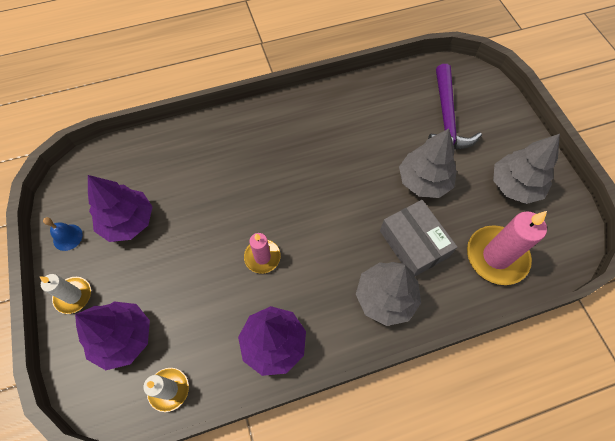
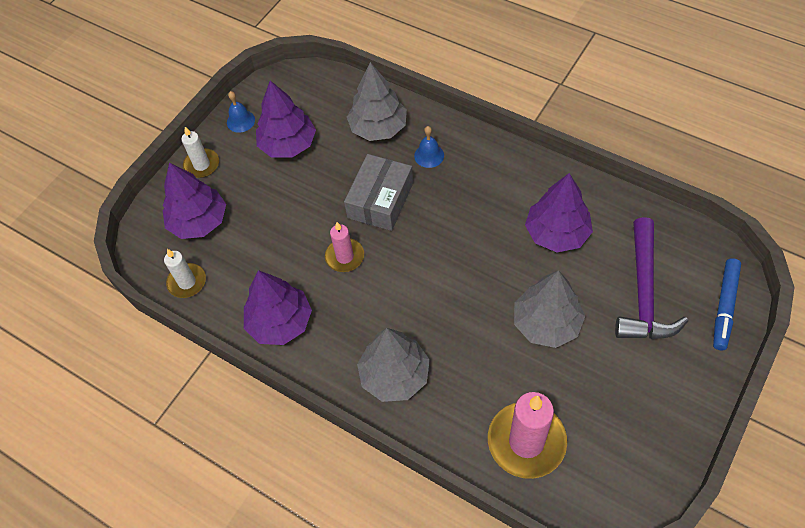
camera: 55 degrees right, 5 degrees down
grey box [380,200,457,277] -> grey box moved to [344,154,413,231]
purple hammer [428,64,482,149] -> purple hammer turned 45 degrees counterclockwise [615,217,688,339]
grey tree [493,134,560,204] -> grey tree moved to [347,62,407,141]
none -> blue bell [414,126,444,168]
none -> purple tree [525,173,593,252]
none -> blue marker [713,258,741,350]

